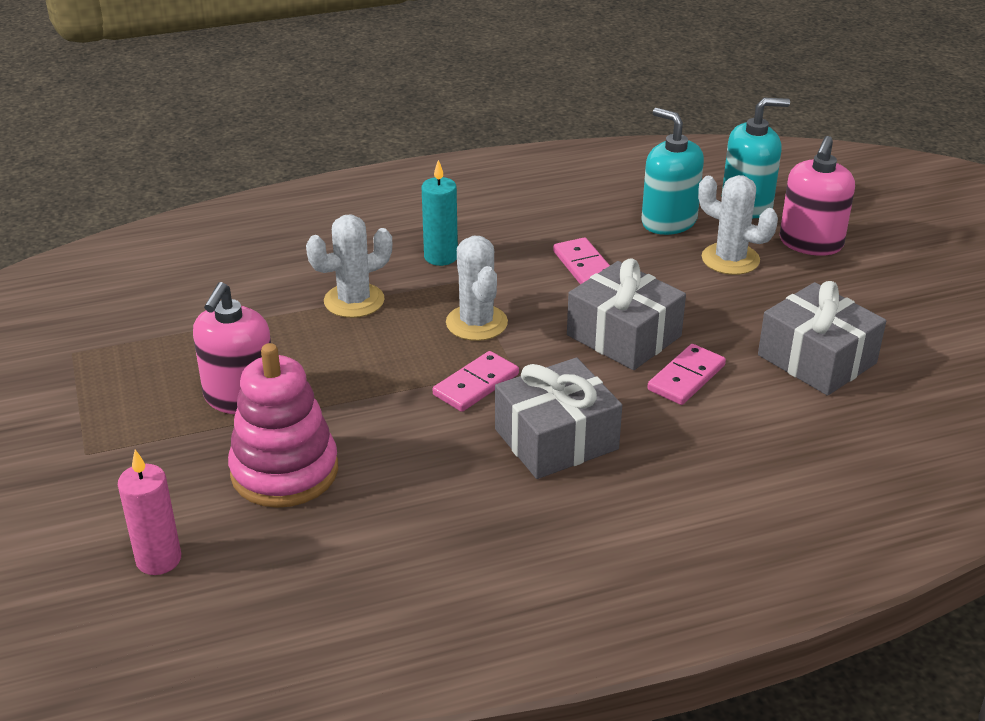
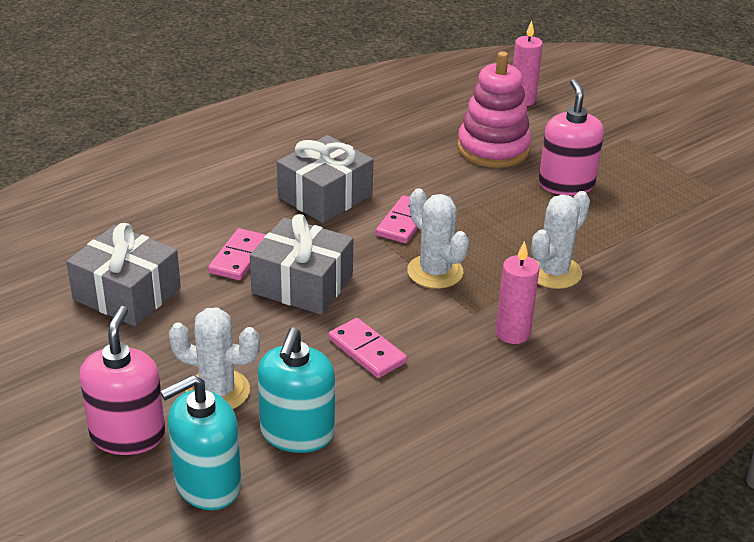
camera: 160 degrees right, 0 degrees up
turquoise candle [422,160,458,266] -> pink candle [496,241,540,344]
turquoise soap dispenser [641,108,704,235] -> turquoise soap dispenser turned 75 degrees clockwise [257,328,335,453]

